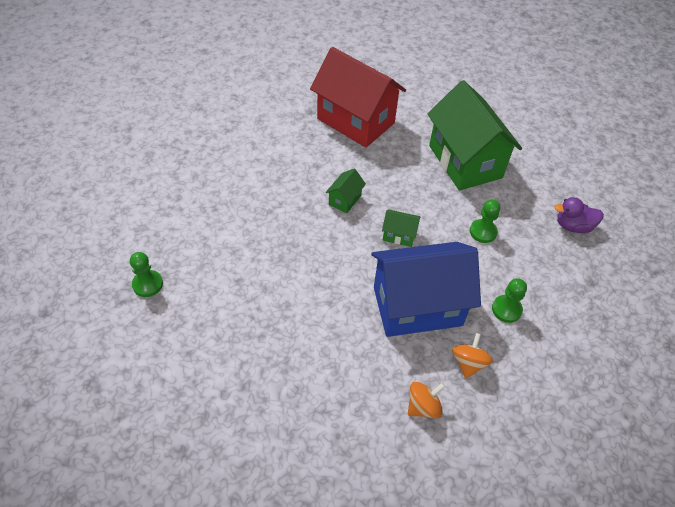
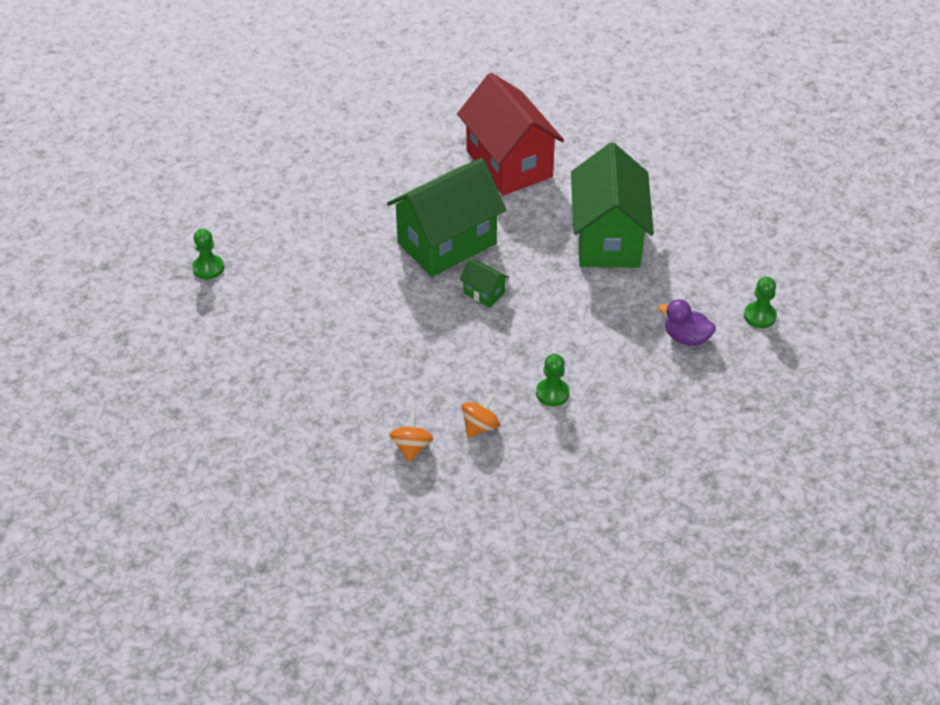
camera: 25 degrees right, 5 degrees down
green house [326,168,366,214] -> green house [387,158,506,277], size x2.44
blue house [371,242,481,337] -> none
orange spinning top [408,382,445,418] -> orange spinning top turned 75 degrees counterclockwise [389,412,433,462]
green pawn [470,199,500,243] -> green pawn moved to [744,277,777,328]

